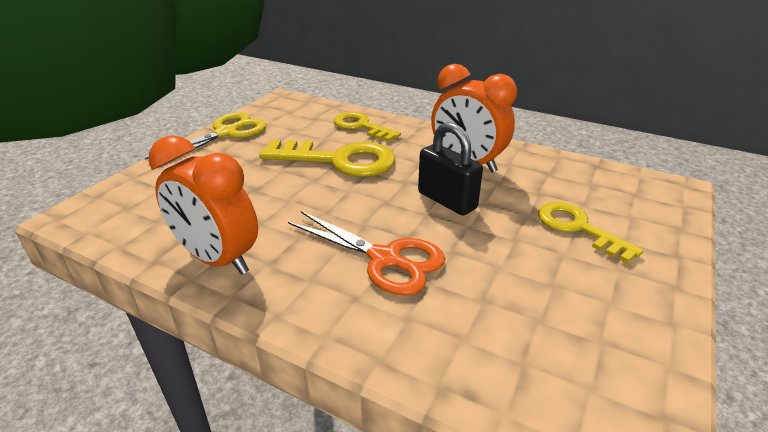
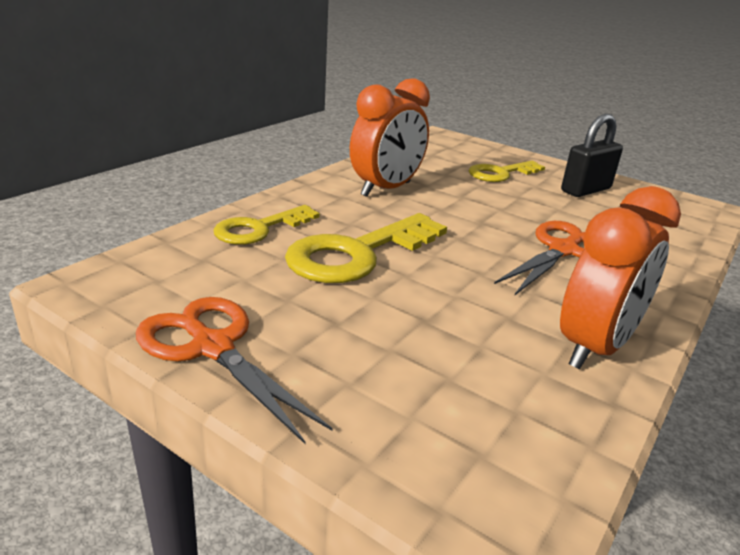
camera: 85 degrees left, 5 degrees down
yellow scissors [145,112,266,160] -> orange scissors [136,297,333,445]
yellow key [259,140,395,177] -> yellow key turned 150 degrees counterclockwise [285,213,447,283]
black padlock [418,122,483,215] -> black padlock moved to [561,113,623,197]

